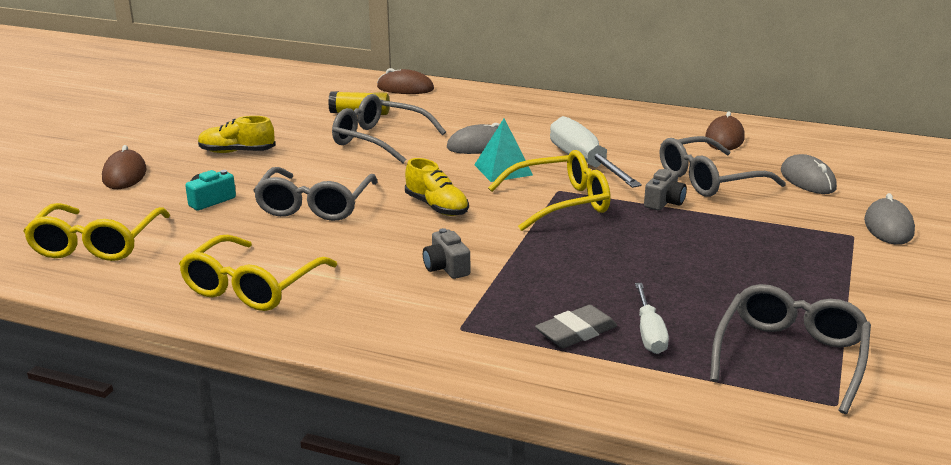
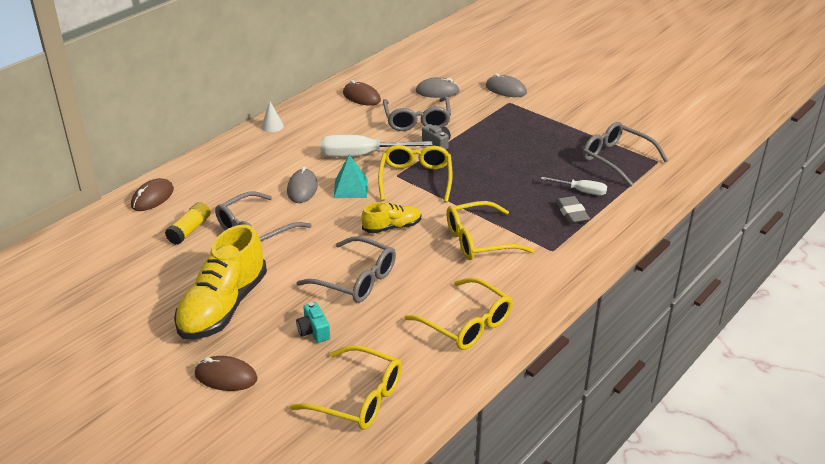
camera: 70 degrees left, 10 degrees up
yellow shoe [198,116,276,153] -> yellow shoe [174,224,267,339], size x1.92
grey camera [423,228,470,279] -> yellow glasses [446,201,534,260]
none -> white cone [261,102,284,132]

